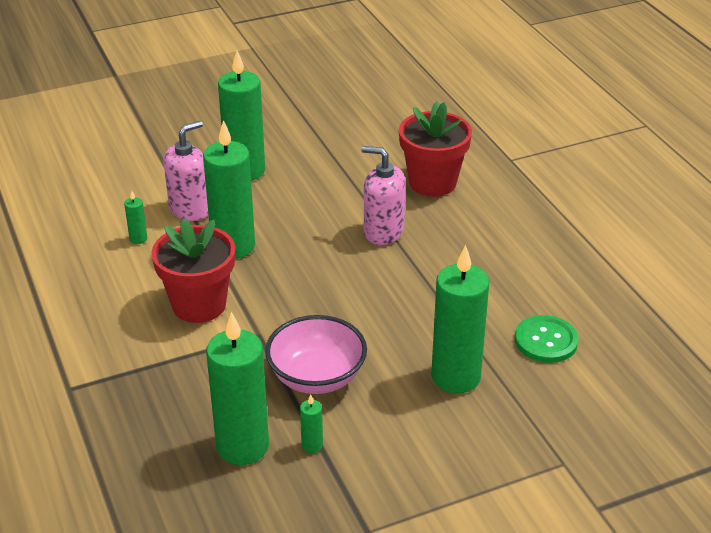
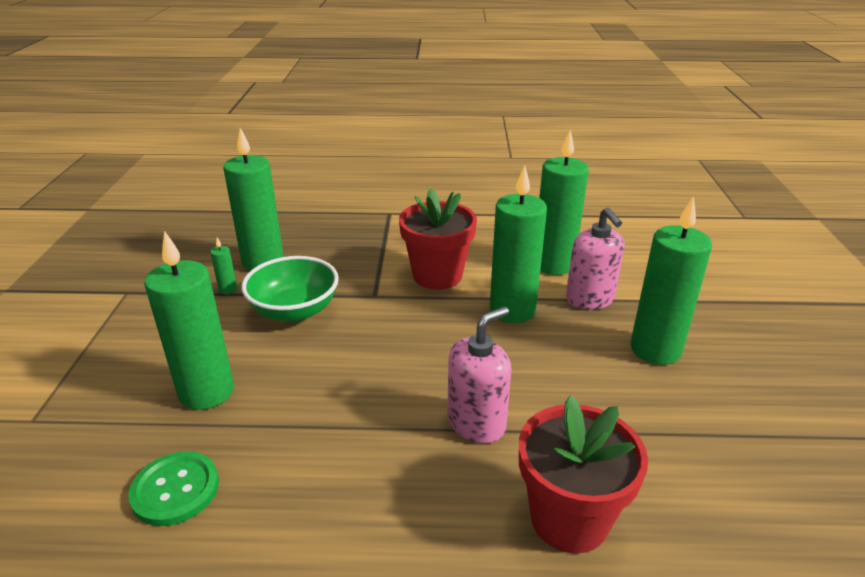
camera: 115 degrees right, 5 degrees down
green candle [124,191,147,244] -> green candle [539,130,589,275], size x2.45
pink bowl [265,315,367,394] -> green bowl [241,256,339,322]

